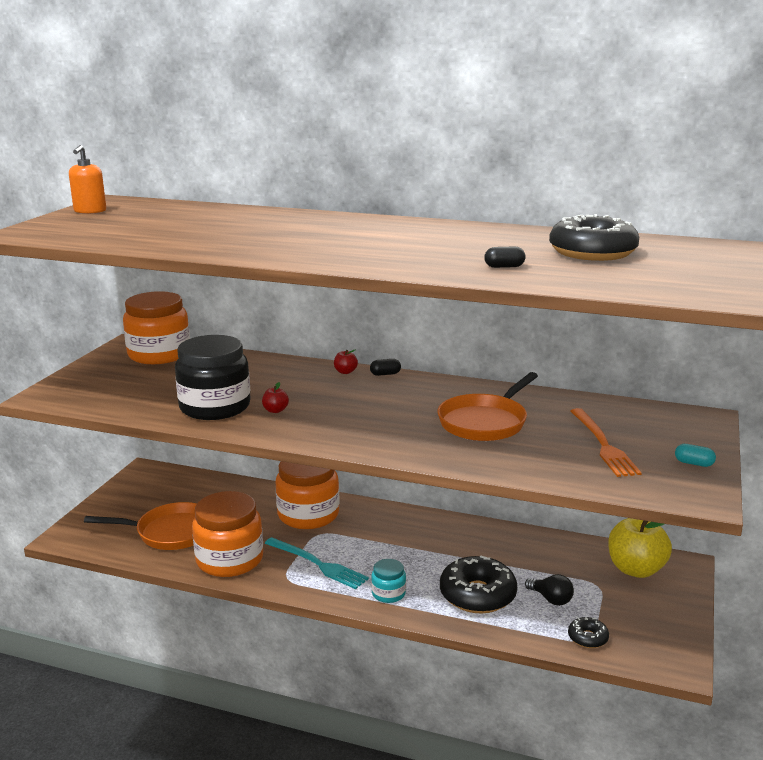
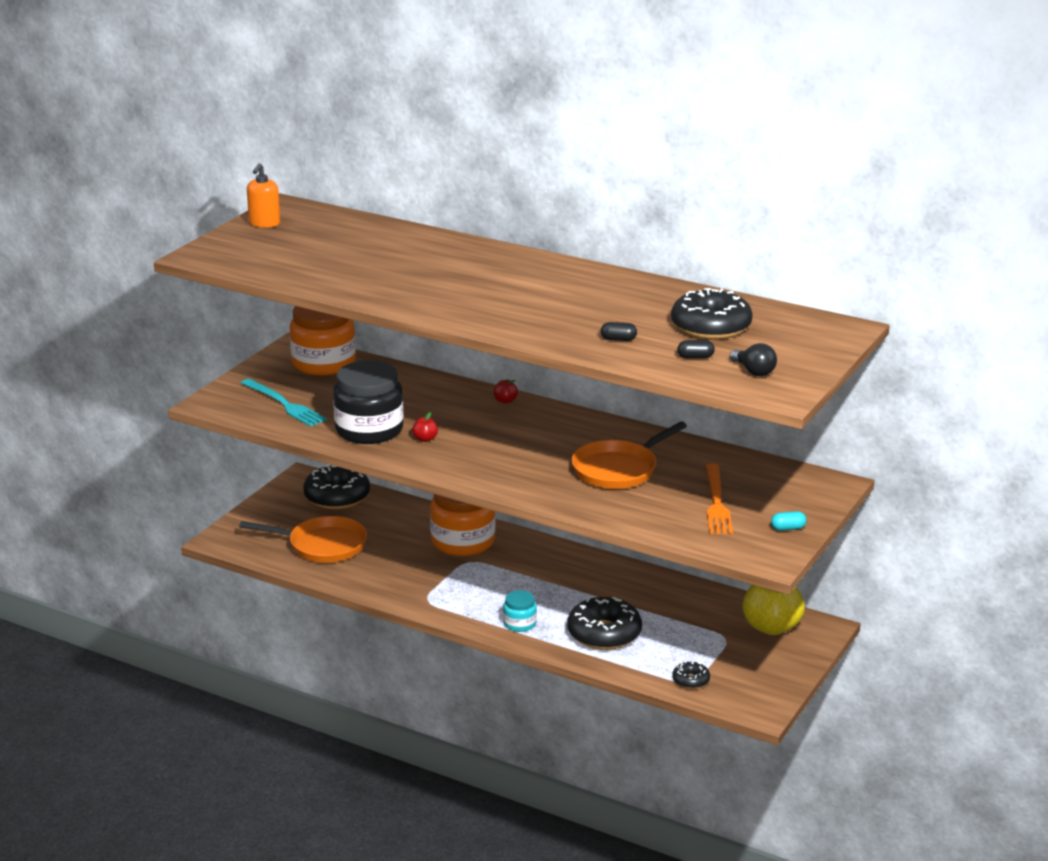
camera: 10 degrees right, 5 degrees up
orange jar [192,491,263,577] -> none
turquoise fork [265,537,369,589] -> turquoise fork moved to [241,379,327,427]
black capsule [370,359,401,376] -> black capsule moved to [677,340,715,359]
black light bulb [525,574,574,606] -> black light bulb moved to [730,343,777,376]
turquoise capsule [675,444,716,467] -> turquoise capsule turned 45 degrees counterclockwise [771,511,807,531]
none -> black donut [303,465,370,509]

